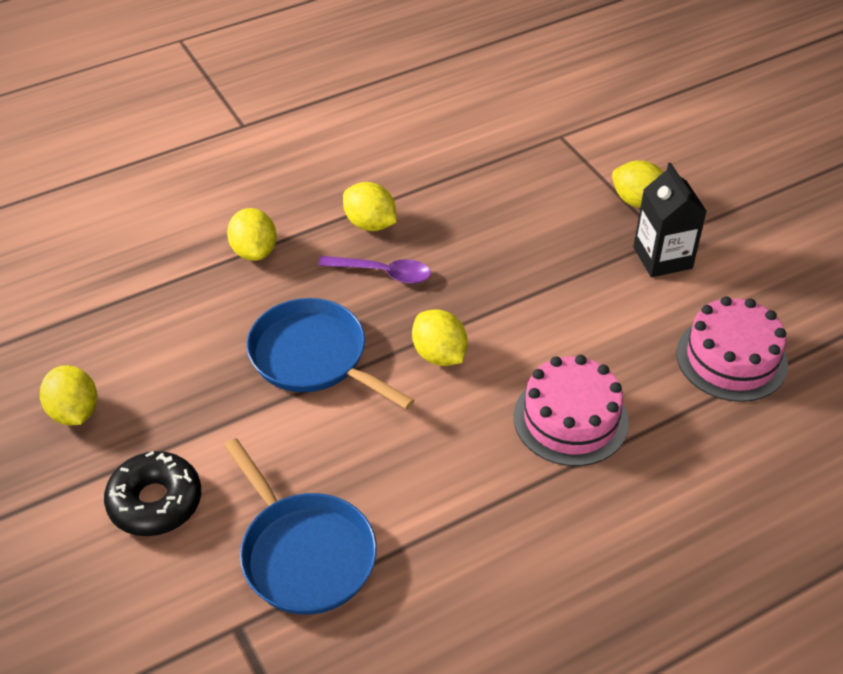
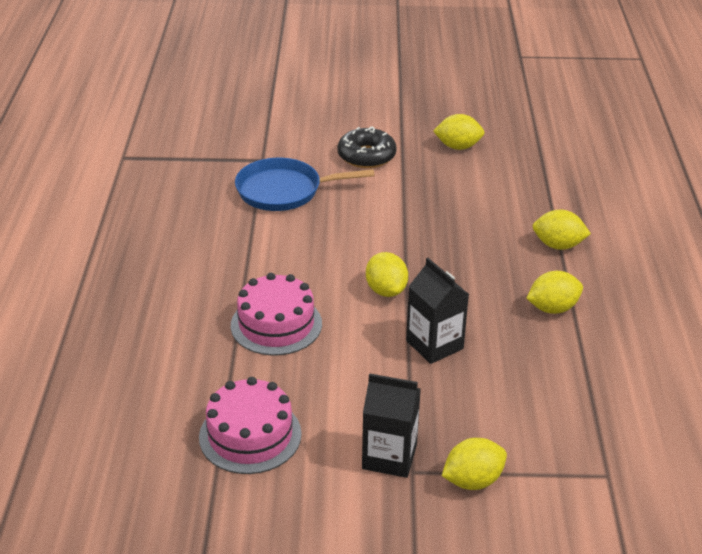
camera: 120 degrees right, 10 degrees down
blue pan [247,298,415,410] -> none
purple spoon [318,256,431,284] -> none
yellow lemon [412,309,468,366] -> yellow lemon turned 75 degrees clockwise [366,252,408,297]
none -> black carton [406,258,469,364]

